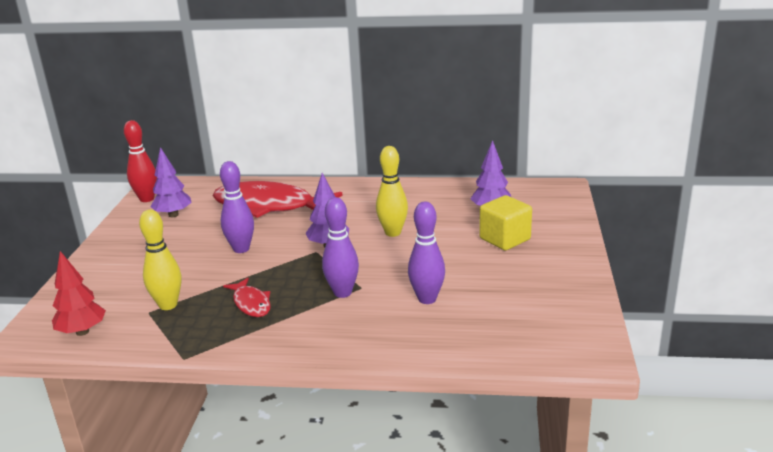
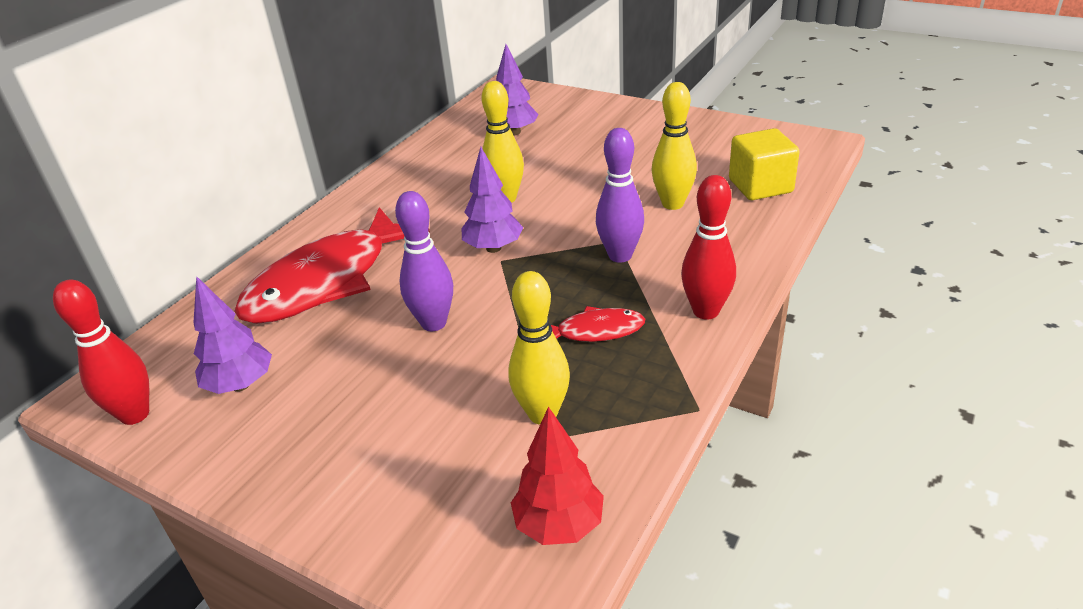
camera: 65 degrees left, 10 degrees up
purple bowling pin [408,201,445,304] -> yellow bowling pin [652,82,697,210]
yellow cube [479,195,532,250] -> yellow cube moved to [729,128,800,200]
none -> red bowling pin [681,175,736,320]

